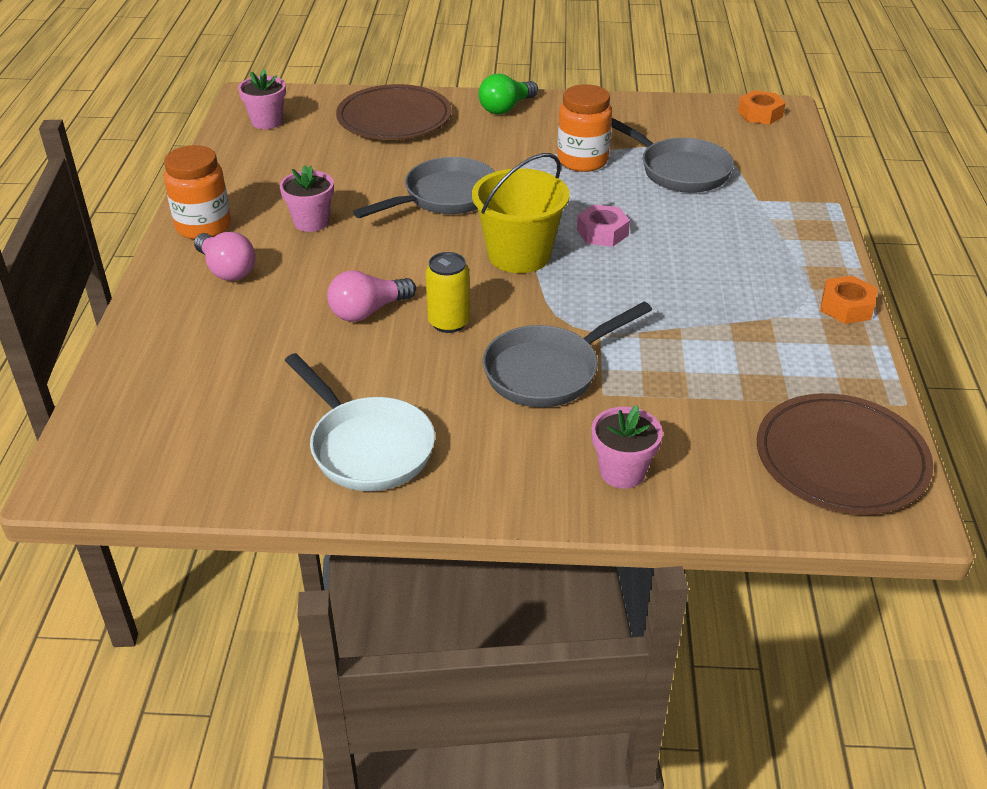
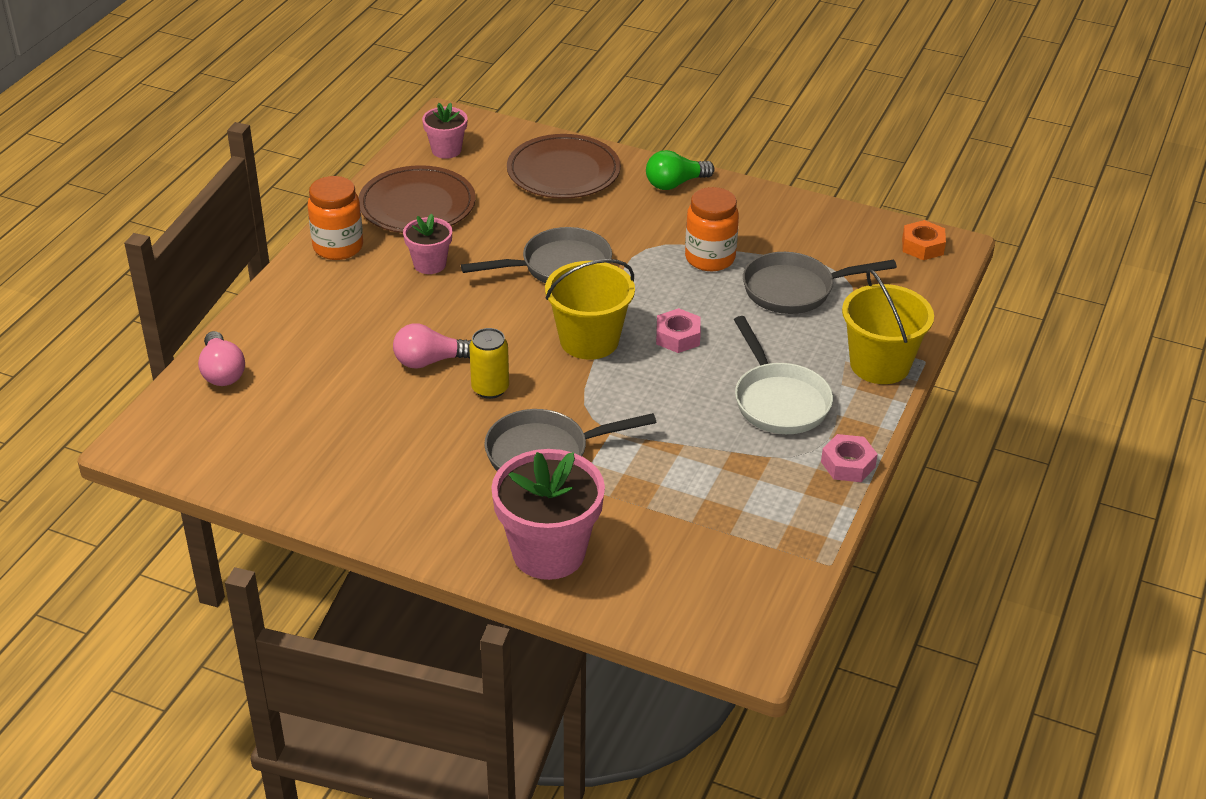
camera: 20 degrees right, 0 degrees up
pink light bulb [194,232,256,281] -> pink light bulb moved to [198,331,245,386]
white pan [285,353,435,491] -> white pan moved to [734,316,833,434]
pink flower pot [591,405,663,489] -> pink flower pot [491,449,605,580], size x1.86
grey pan [611,118,734,193] -> grey pan turned 105 degrees clockwise [743,252,897,314]
brown plate [757,393,934,515] -> brown plate moved to [358,165,476,233]
orange nut [820,276,877,324] -> pink nut [821,434,878,482]
none -> yellow bucket [842,269,934,384]

